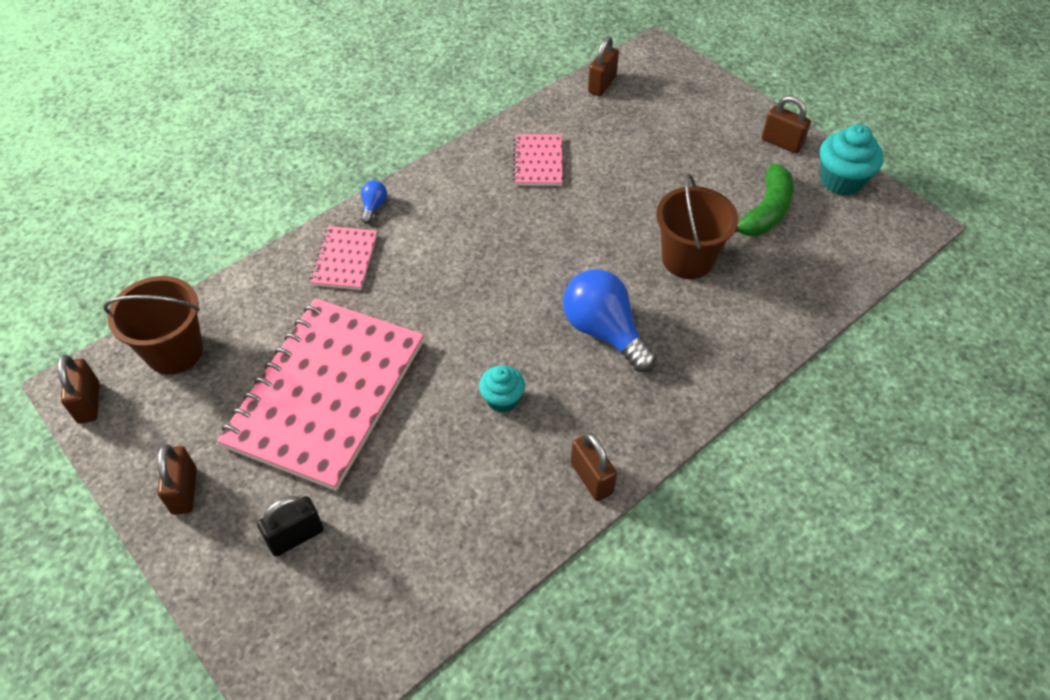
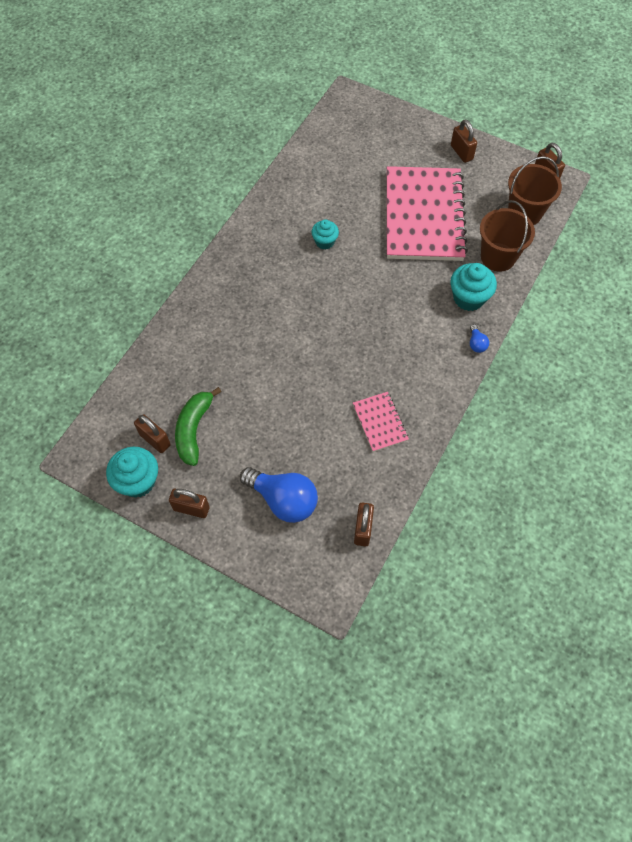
camera: 160 degrees right, 10 degrees up
black padlock [257,496,324,557] -> none
pink notebook [310,226,377,290] -> turquoise cupcake [450,263,497,311]
blue light bulb [563,269,657,372] -> blue light bulb moved to [240,467,318,523]
brown padlock [571,433,617,501] -> brown padlock moved to [134,414,171,453]
brown bucket [656,174,738,279] -> brown bucket moved to [480,200,535,272]

